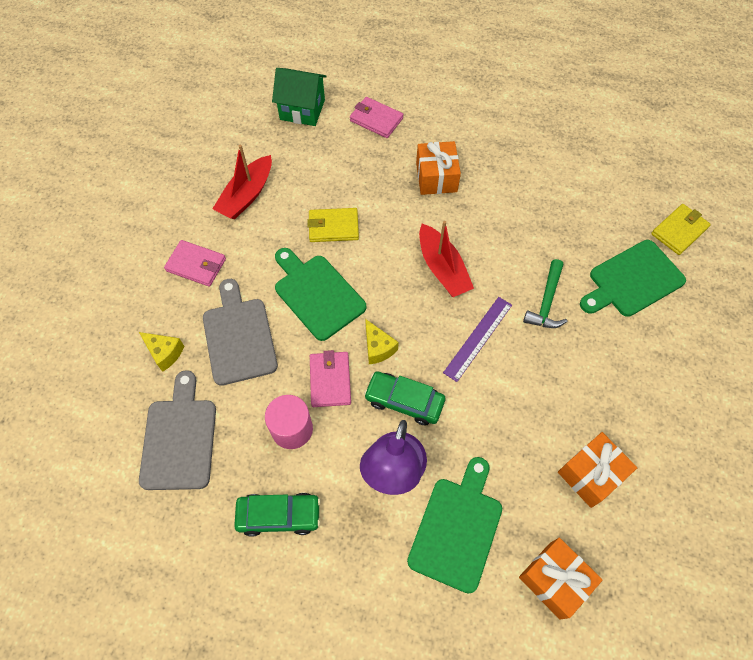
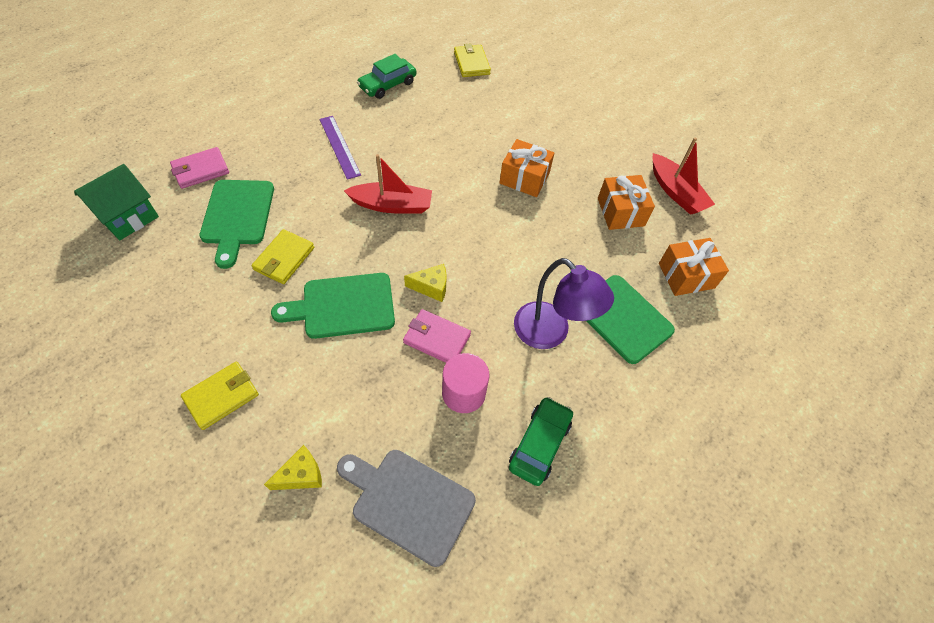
camera: 65 degrees left, 5 degrees down
pink wallet [164,240,226,287] -> yellow wallet [181,362,259,430]
grey cutting board [203,279,278,386] -> none
red boat [212,145,272,219] -> red boat moved to [653,137,715,215]
green car [364,372,445,425] -> green car moved to [357,54,416,99]
orange gift [416,141,461,195] -> orange gift moved to [499,139,554,197]
purple ruler [443,297,512,382] -> purple ruler moved to [319,116,361,180]
green hammer [523,259,568,328] -> none
green cutting board [580,240,686,317] -> green cutting board moved to [199,180,274,269]

